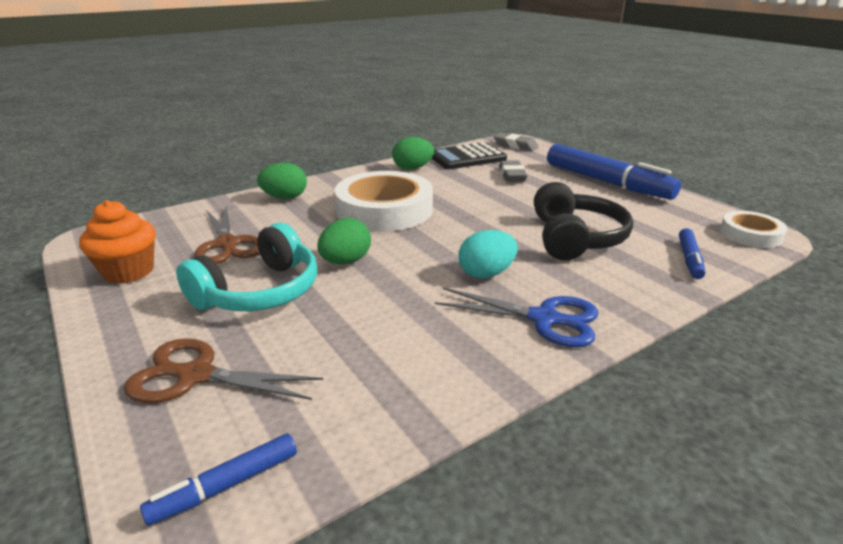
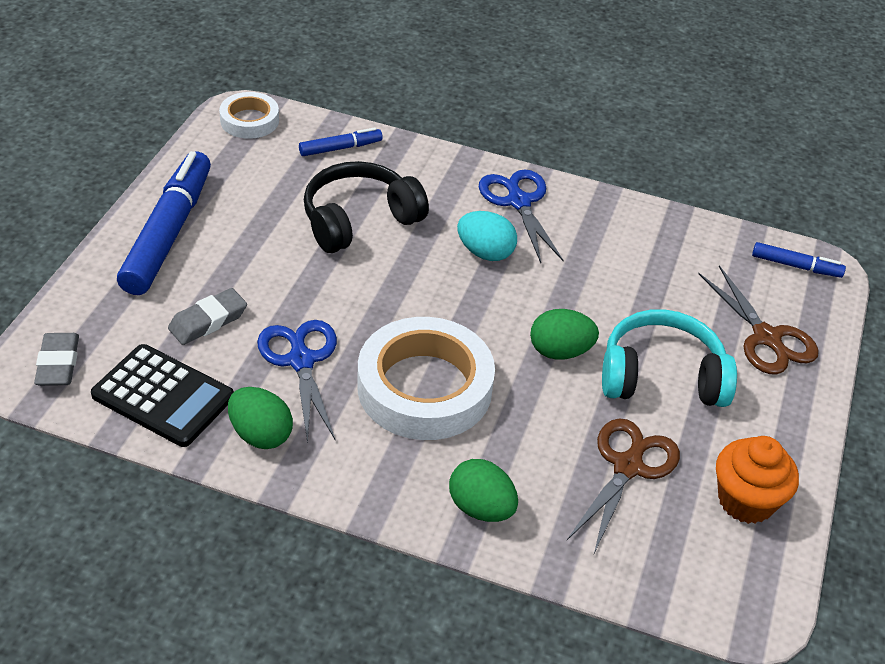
camera: 130 degrees left, 15 degrees up
none -> blue scissors [257,320,337,444]

